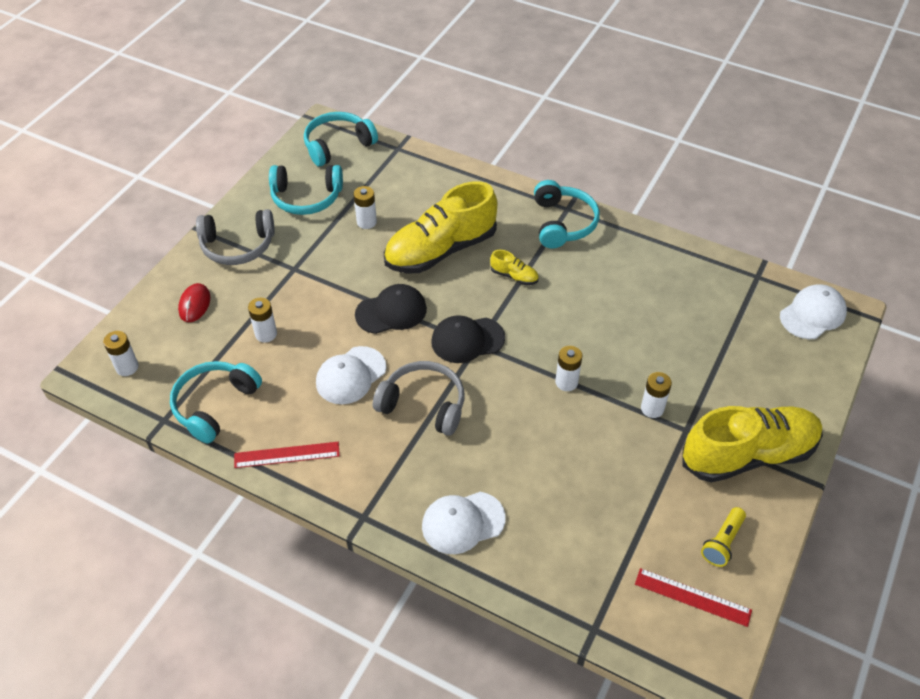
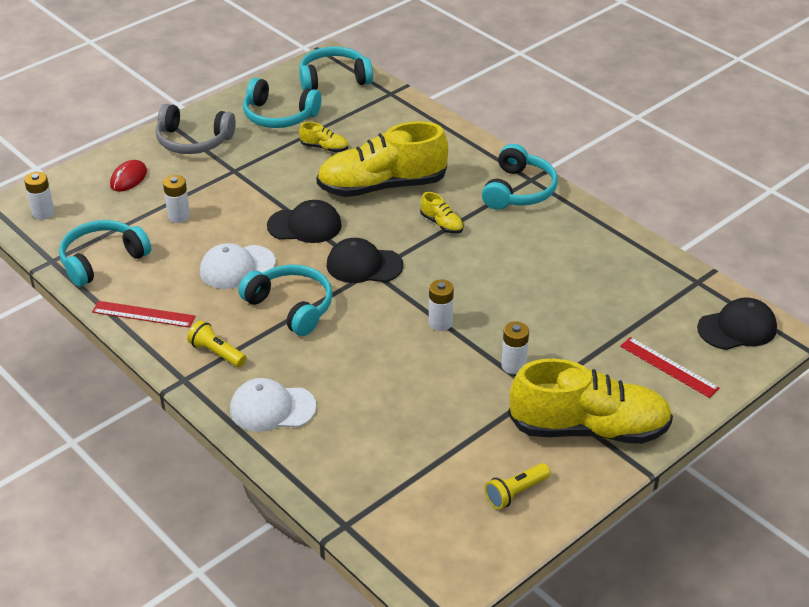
camera: 20 degrees right, 10 degrees down
white battery [354,186,377,229] -> yellow shoe [299,122,348,152]
grey headphones [373,361,464,436] -> turquoise headphones [238,264,333,336]
red ruler [635,568,752,627] -> red ruler moved to [620,337,720,398]
white cap [780,284,847,339] -> black cap [697,297,777,350]
none -> yellow flashlight [187,320,246,367]

